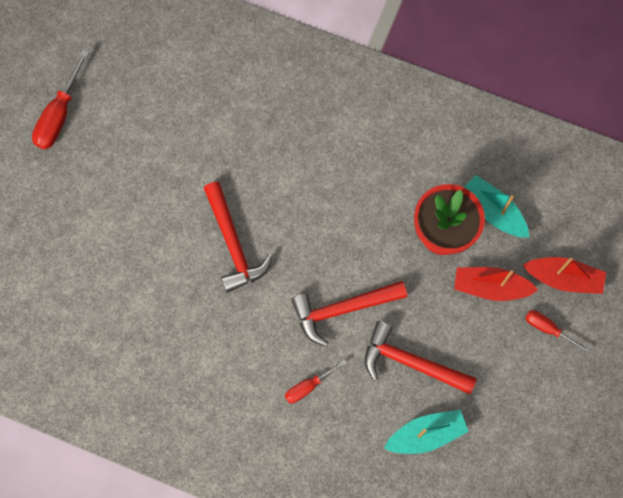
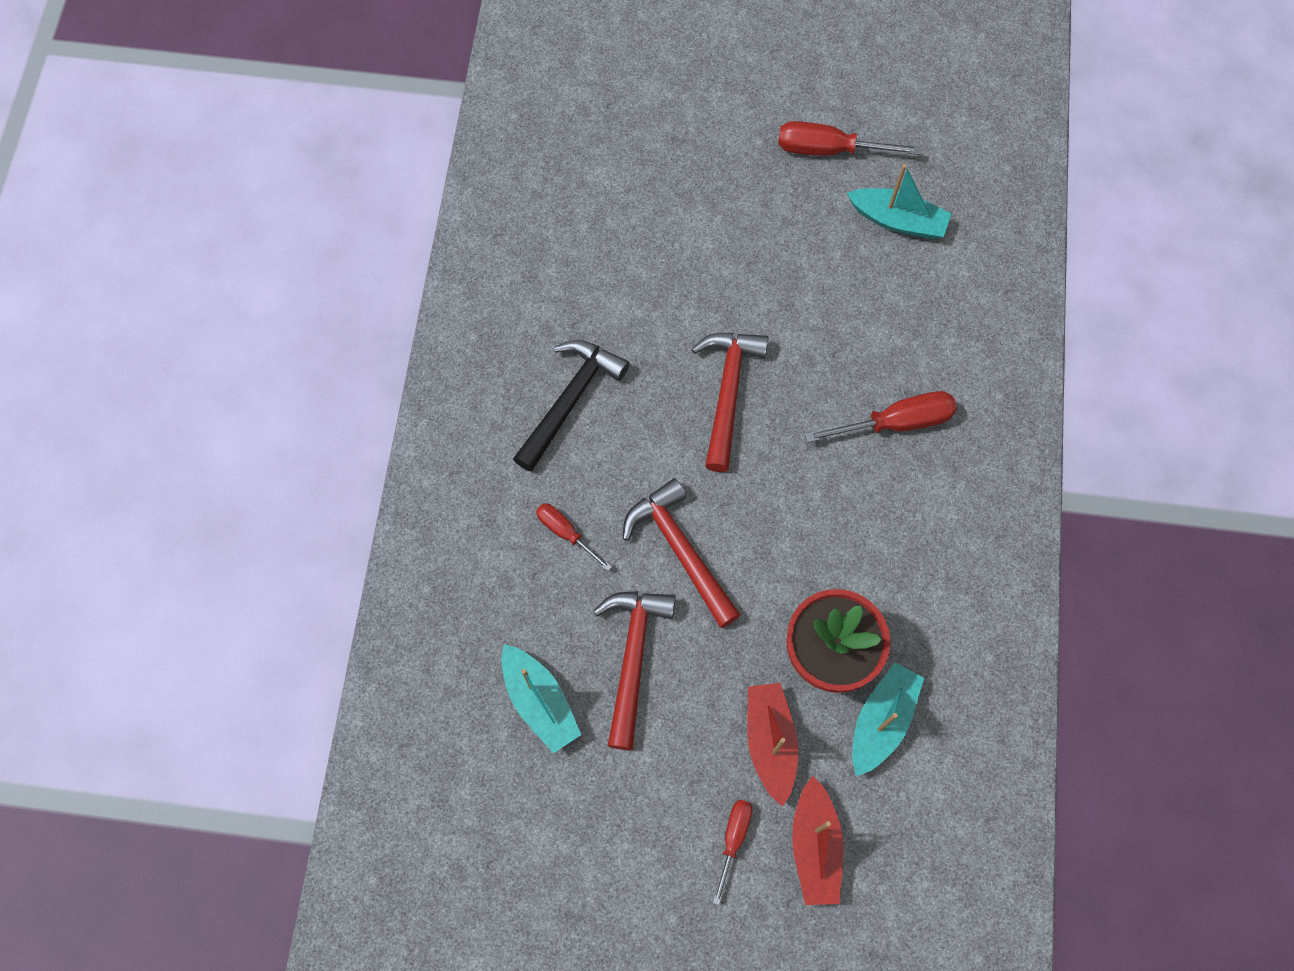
camera: 75 degrees right, 5 degrees down
red hammer [204,181,273,293] -> red hammer turned 135 degrees clockwise [692,333,769,472]
none -> black hammer [513,340,630,472]
none -> red screwdriver [805,391,957,443]
none -> turquoise boat [847,164,952,239]

